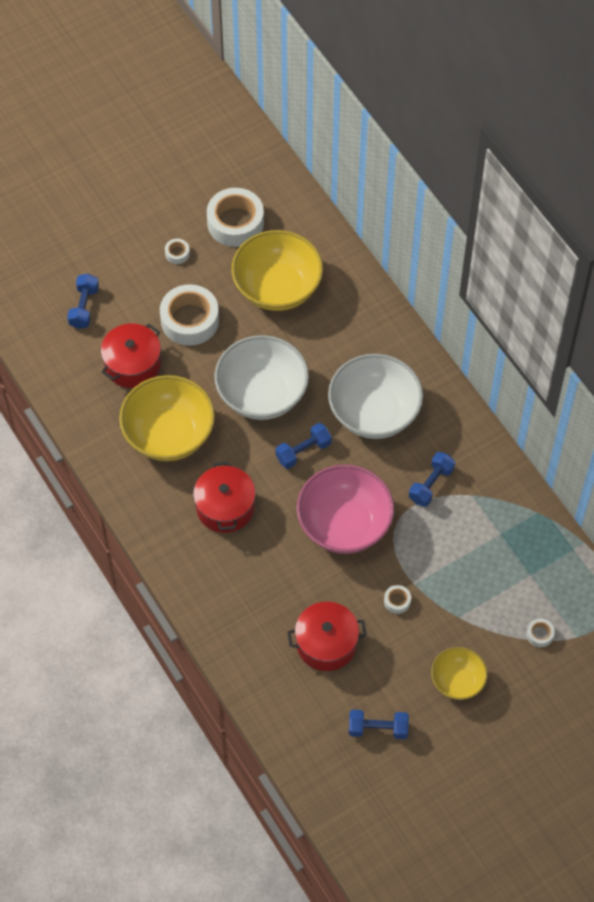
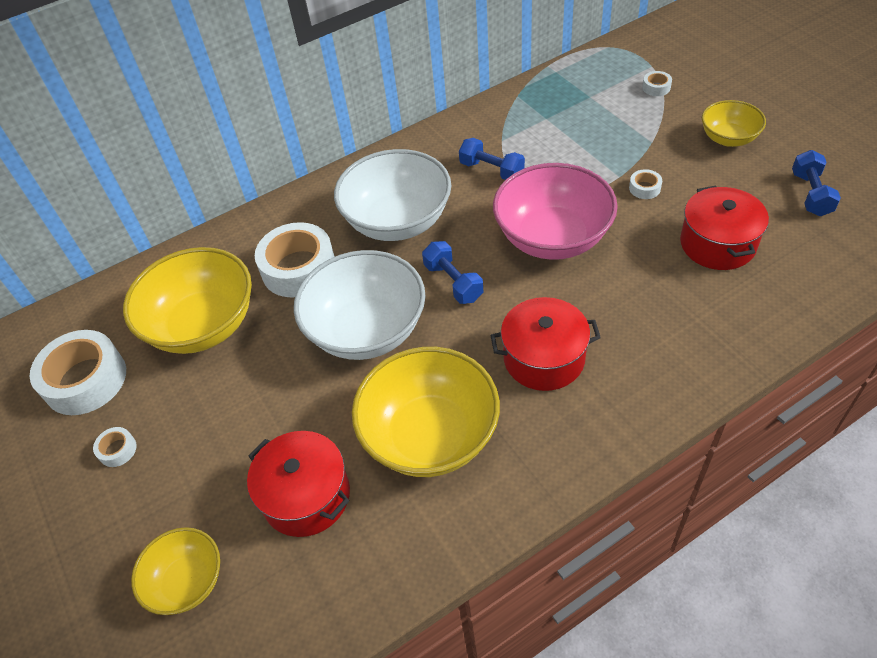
camera: 85 degrees left, 10 degrees down
blue dumbbell [67,274,99,329] -> yellow bowl [131,527,220,615]
white tape [160,284,219,346] -> white tape moved to [255,222,335,298]

